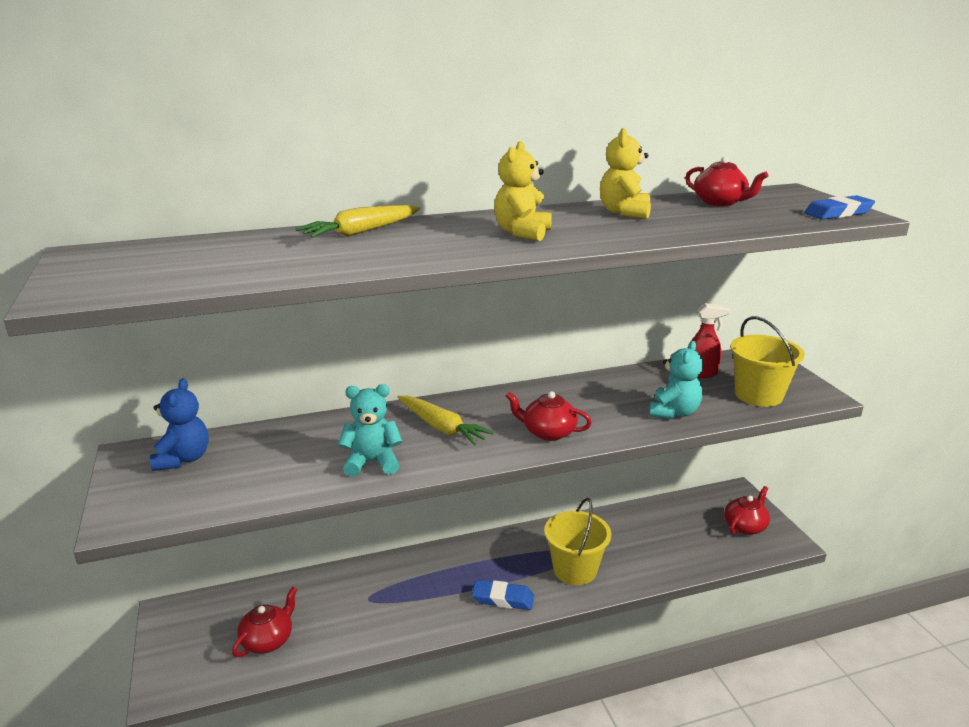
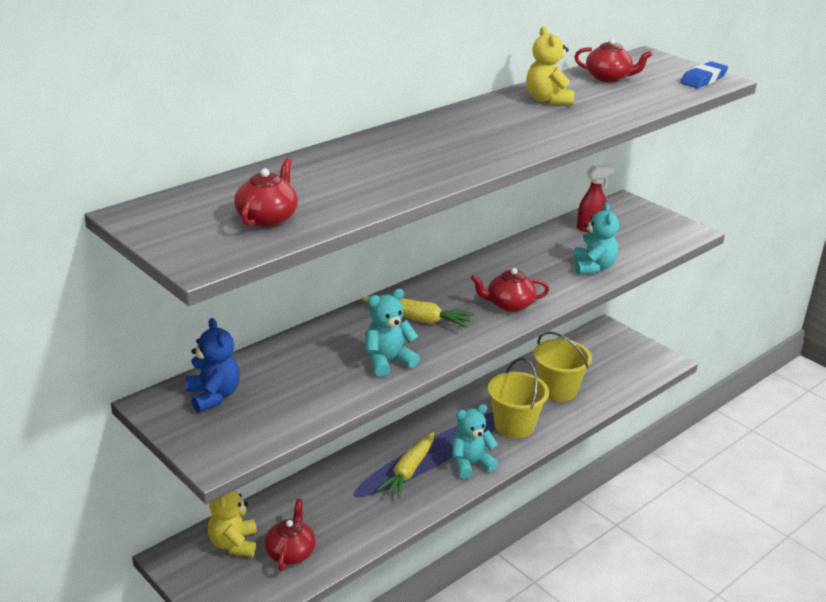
camera: 25 degrees left, 5 degrees up
yellow carrot [295,205,421,238] -> yellow carrot moved to [377,432,434,498]
blue eraser [472,580,534,610] -> turquoise teddy bear [452,404,498,479]
yellow teddy bear [494,141,552,241] -> yellow teddy bear moved to [208,490,257,557]
red teapot [724,486,770,535] -> red teapot moved to [234,158,298,227]
yellow bucket [730,316,805,407] -> yellow bucket moved to [534,331,592,402]

